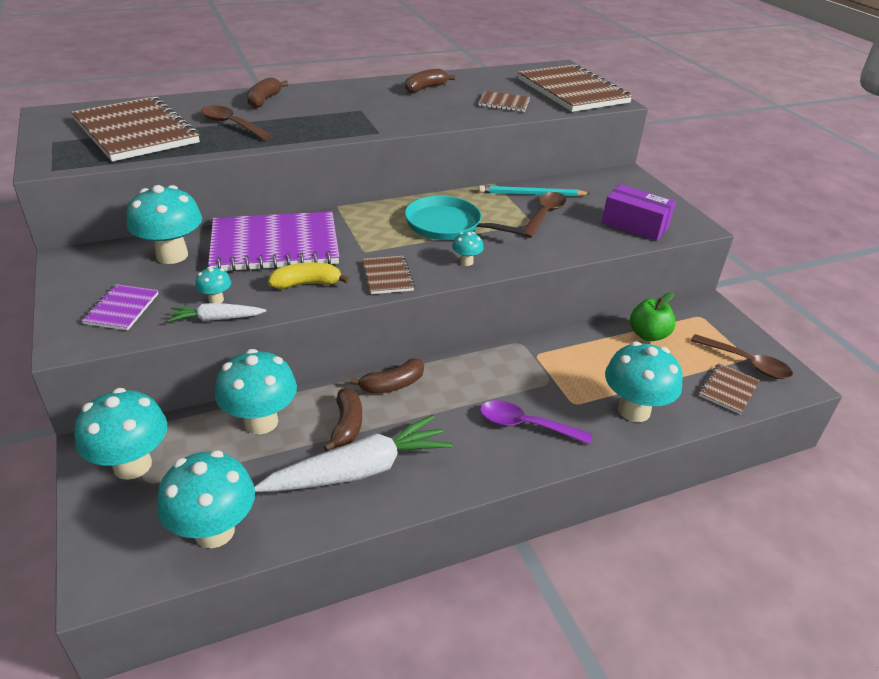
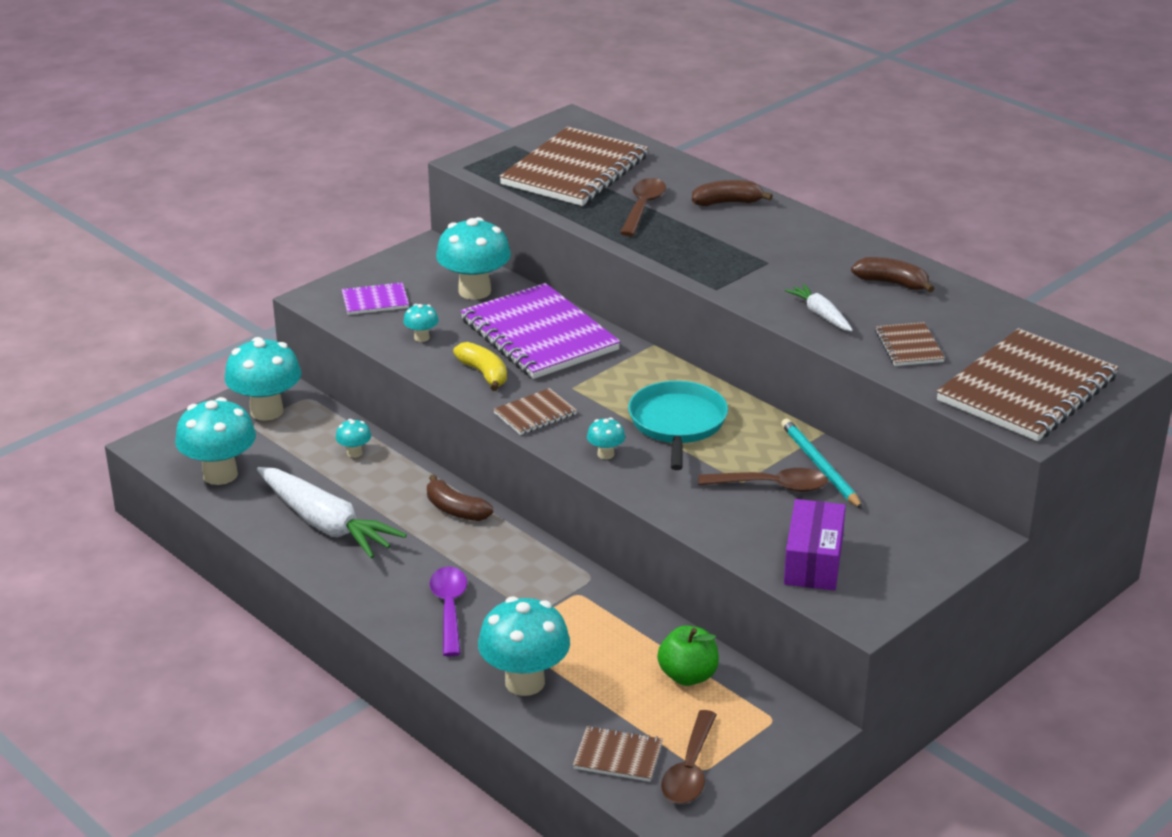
camera: 70 degrees right, 5 degrees down
white carrot [168,303,266,322] -> white carrot moved to [785,284,853,331]
turquoise mushroom [215,349,297,435] -> turquoise mushroom [336,419,371,458], size x0.46
brown banana [323,388,362,452] -> none

